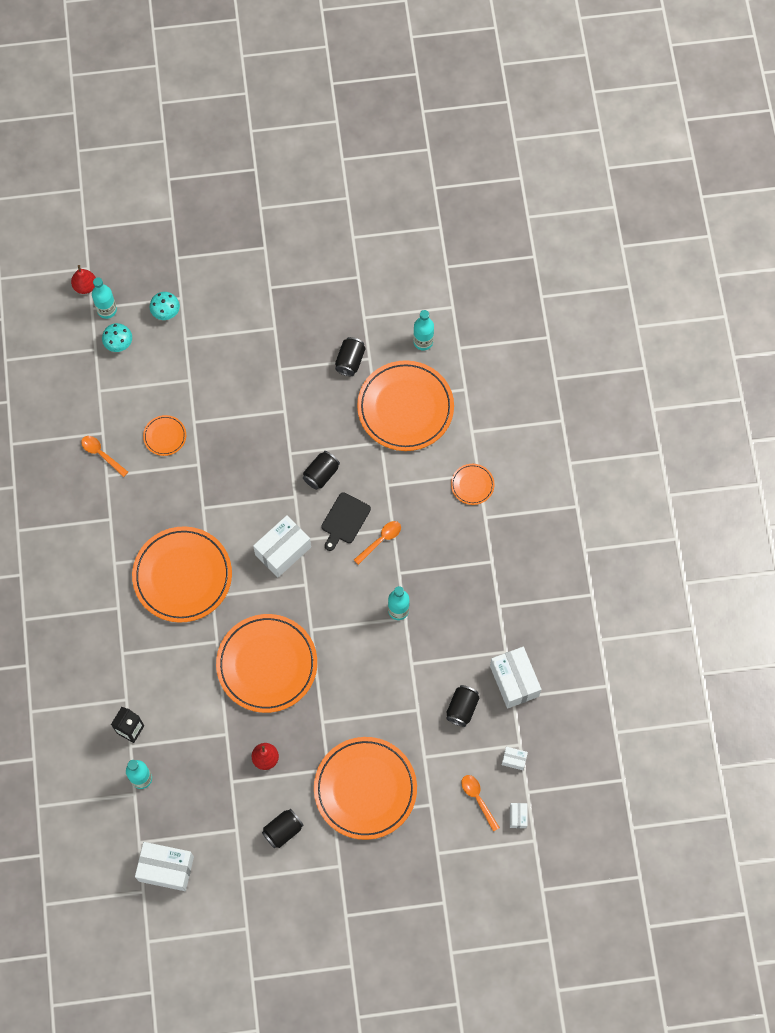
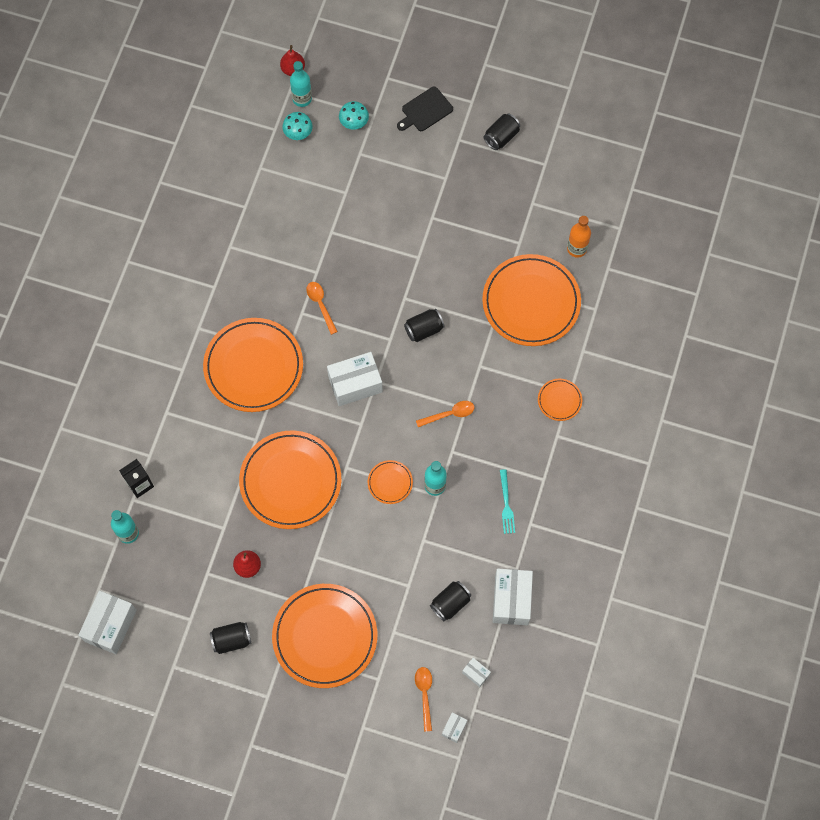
camera: 25 degrees right, 0 degrees up
orange spoon [81,436,128,477] -> orange spoon moved to [306,282,338,335]
white box [135,842,194,891] -> white box turned 75 degrees clockwise [78,591,137,654]
orange plate [143,415,186,456] -> orange plate moved to [368,460,413,504]
black cutting board [321,492,371,551] -> black cutting board moved to [397,86,453,131]
black can [335,337,365,376] -> black can moved to [484,113,520,150]
turquoise bottle [413,310,434,350] -> orange bottle [567,216,591,258]
none -> turquoise fork [500,469,515,534]

